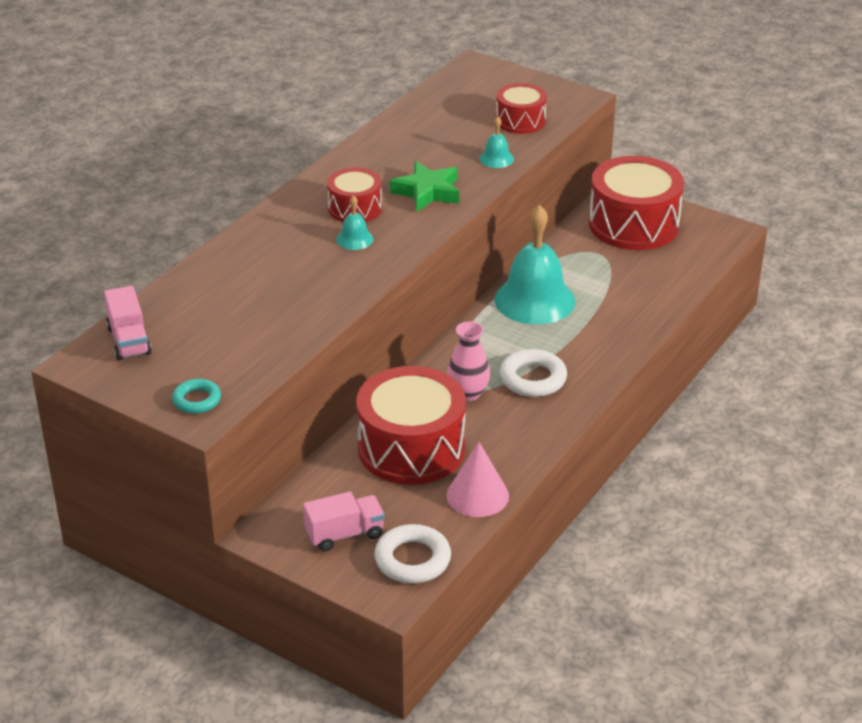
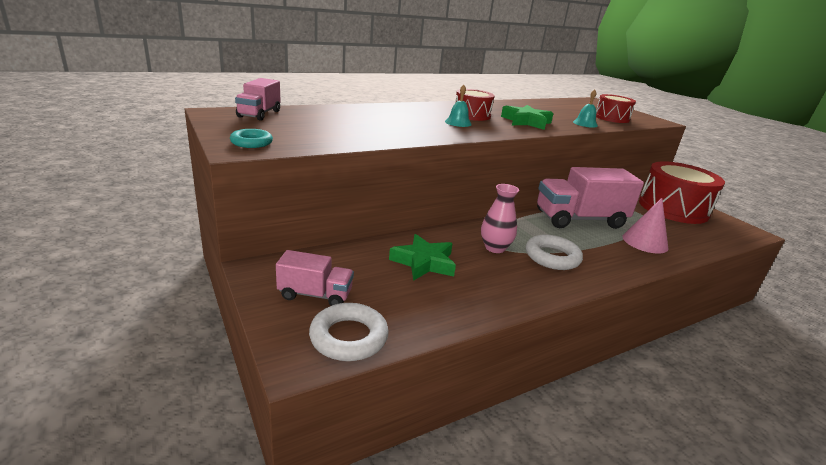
camera: 25 degrees right, 10 degrees down
red drum [356,366,466,485] -> green star [389,234,456,281]
pink cone [446,442,509,517] -> pink cone moved to [622,198,668,254]
turquoise bell [495,205,575,325] -> pink truck [537,167,644,229]

